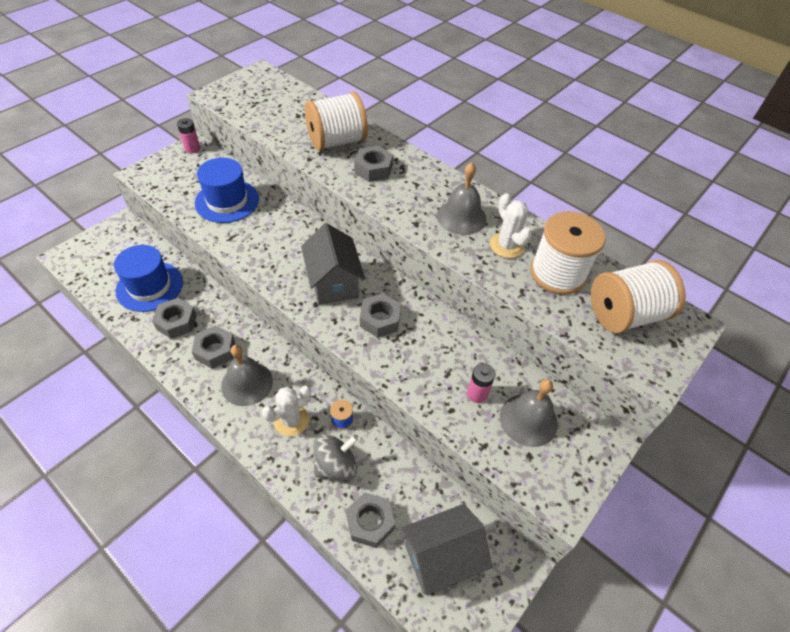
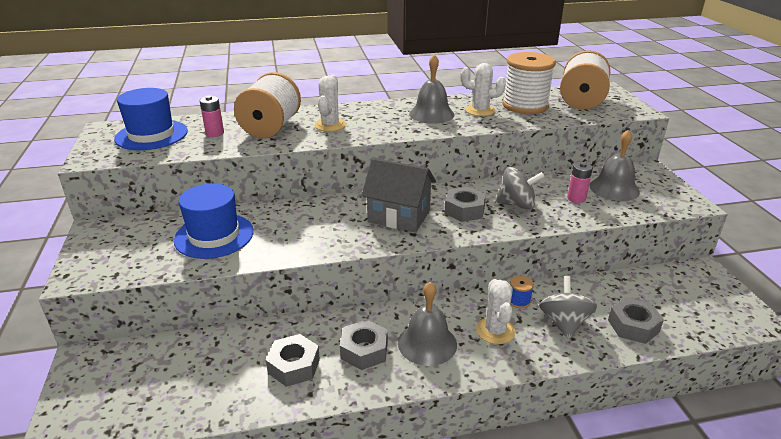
camera: 50 degrees left, 20 degrees down
blue hat [114,245,183,312] -> blue hat moved to [114,88,188,150]
pink battery [177,118,200,154] -> pink battery moved to [200,96,224,137]
grey nut [354,146,393,182] -> white cactus [314,75,346,132]
grey house [401,504,492,595] -> none
none -> grey spinning top [495,167,545,210]

